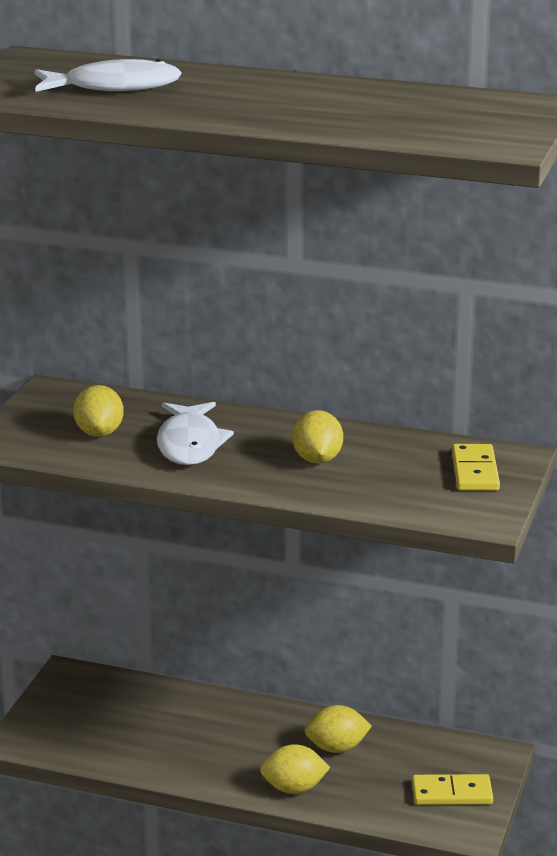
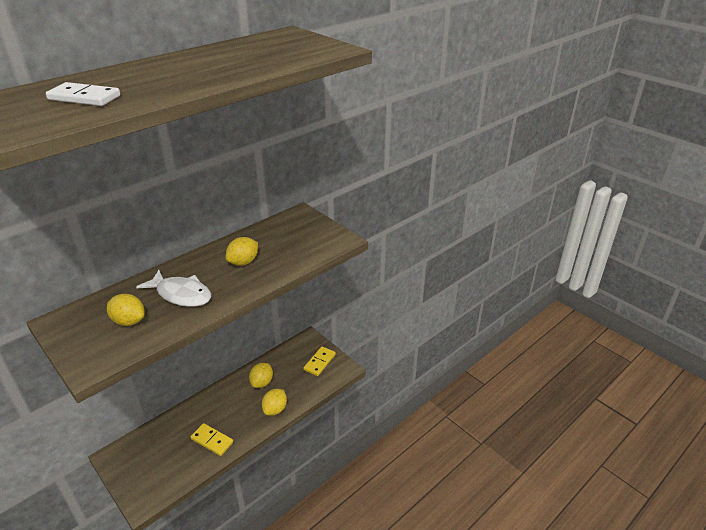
camera: 60 degrees left, 10 degrees up
white fish [35,59,182,92] -> white domino [46,82,120,106]
yellow lemon [292,410,343,464] -> yellow lemon turned 75 degrees counterclockwise [226,237,258,266]
yellow domino [452,444,500,491] -> yellow domino moved to [191,423,233,456]

